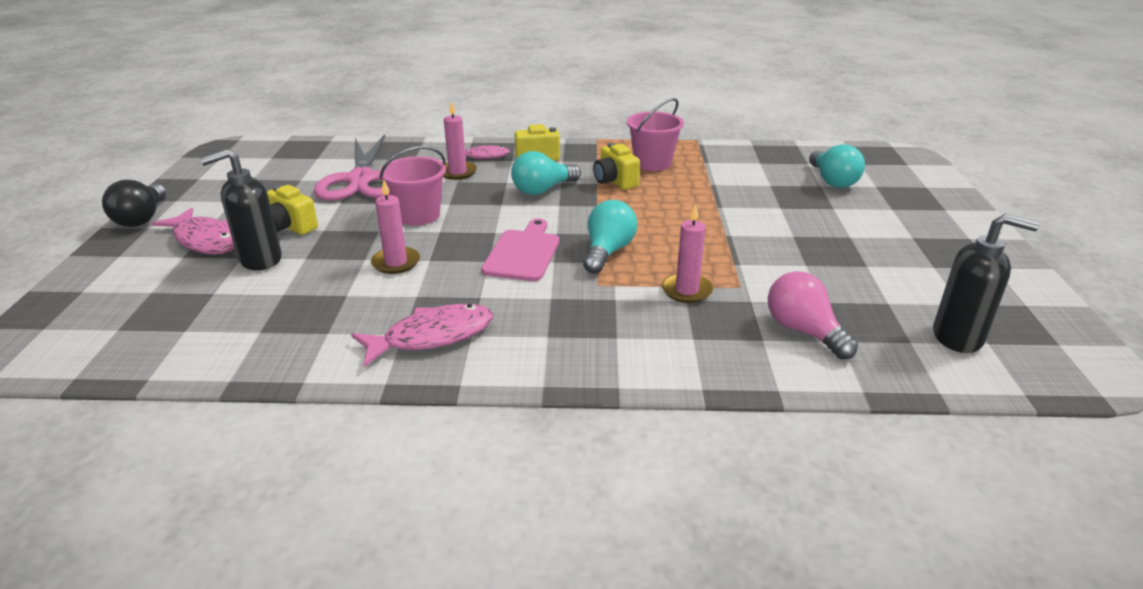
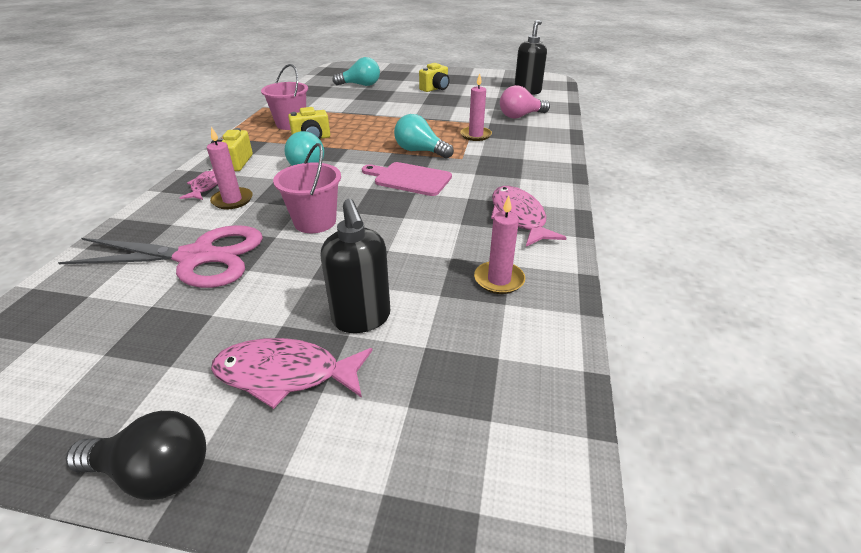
camera: 80 degrees left, 5 degrees up
pink fish [152,207,235,254] -> pink fish turned 135 degrees counterclockwise [211,338,373,409]
yellow camera [267,185,318,235] -> yellow camera moved to [419,63,450,92]
pink candle [371,180,420,274] -> pink candle moved to [474,196,525,294]

